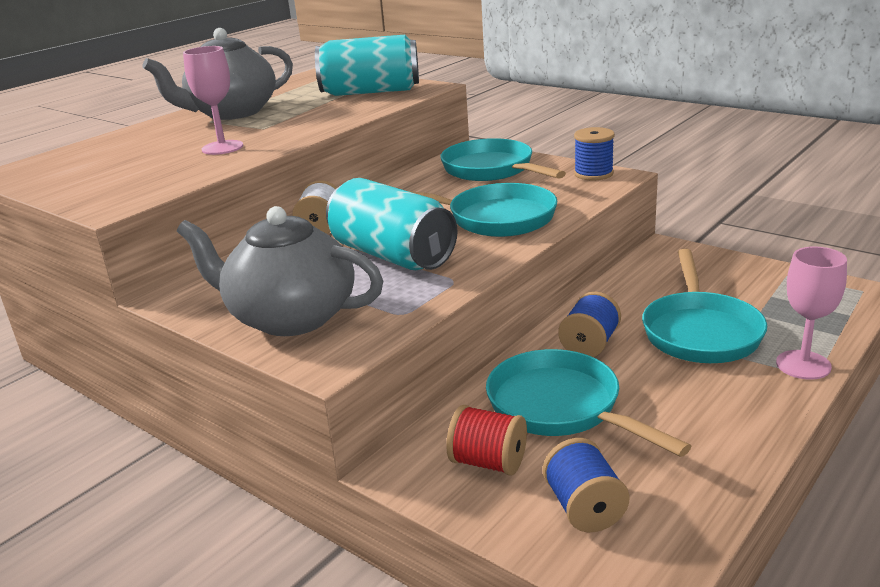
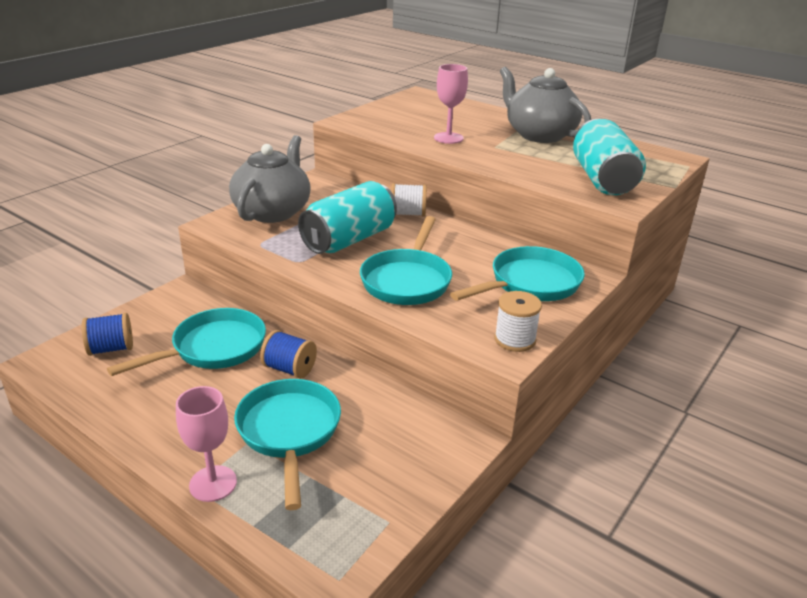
camera: 85 degrees right, 5 degrees up
red spool [446,405,527,476] -> none
blue spool [574,127,615,181] -> white spool [494,291,542,352]
turquoise pan [642,249,767,363] -> turquoise pan turned 75 degrees clockwise [234,379,341,510]

